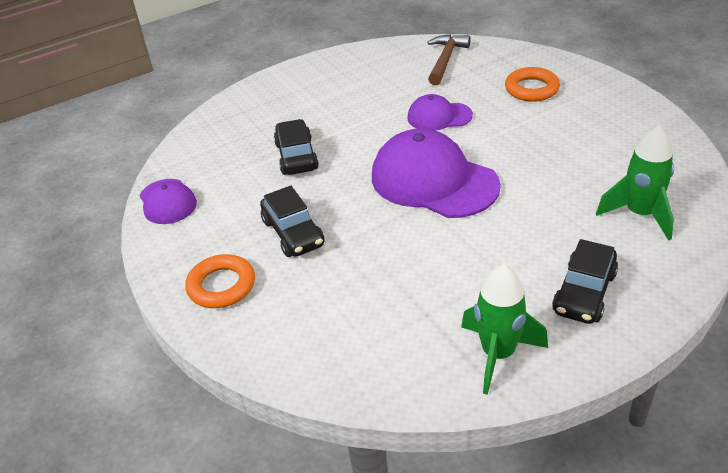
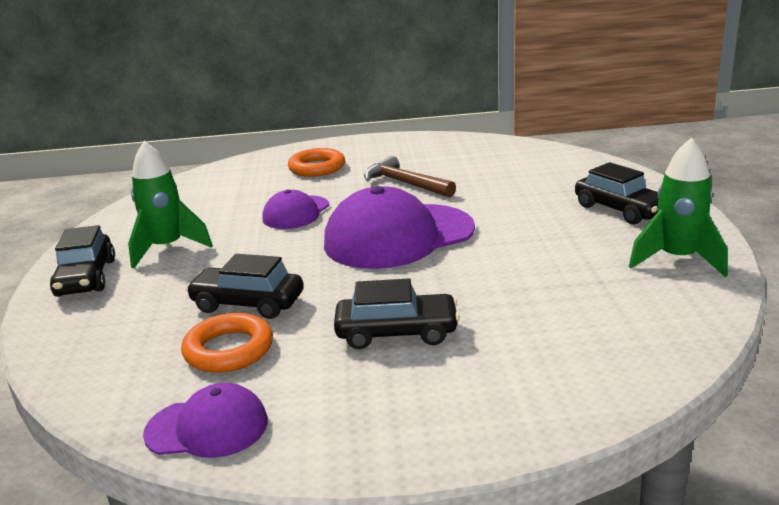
camera: 65 degrees left, 15 degrees down
orange ring [185,254,255,308] -> orange ring moved to [181,313,273,373]
brown hammer [427,34,471,85] -> brown hammer moved to [364,156,456,198]
green rocket [596,125,674,241] -> green rocket moved to [128,141,213,268]
none -> black car [50,225,115,297]

